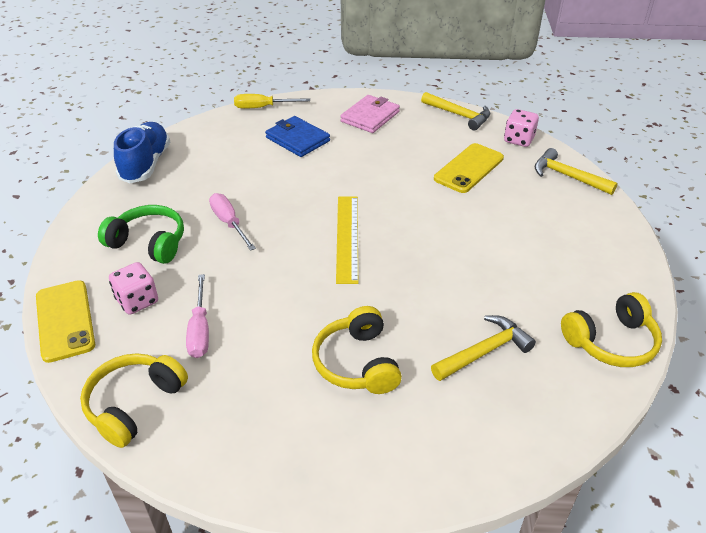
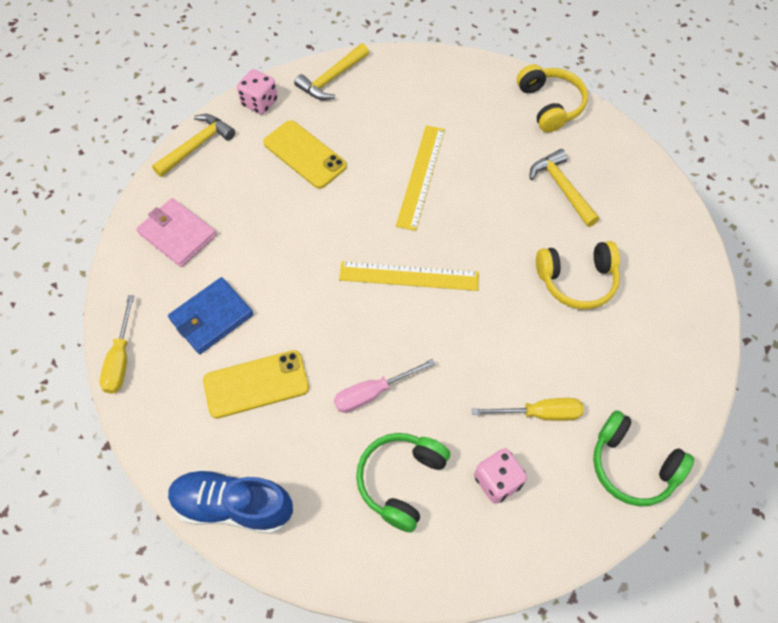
camera: 85 degrees left, 20 degrees up
yellow phone [36,280,95,363] -> yellow phone moved to [203,350,309,419]
yellow headphones [80,353,188,448] -> green headphones [593,410,694,506]
pink screwdriver [186,274,209,358] -> yellow screwdriver [472,398,584,421]
none -> yellow ruler [396,125,445,231]

